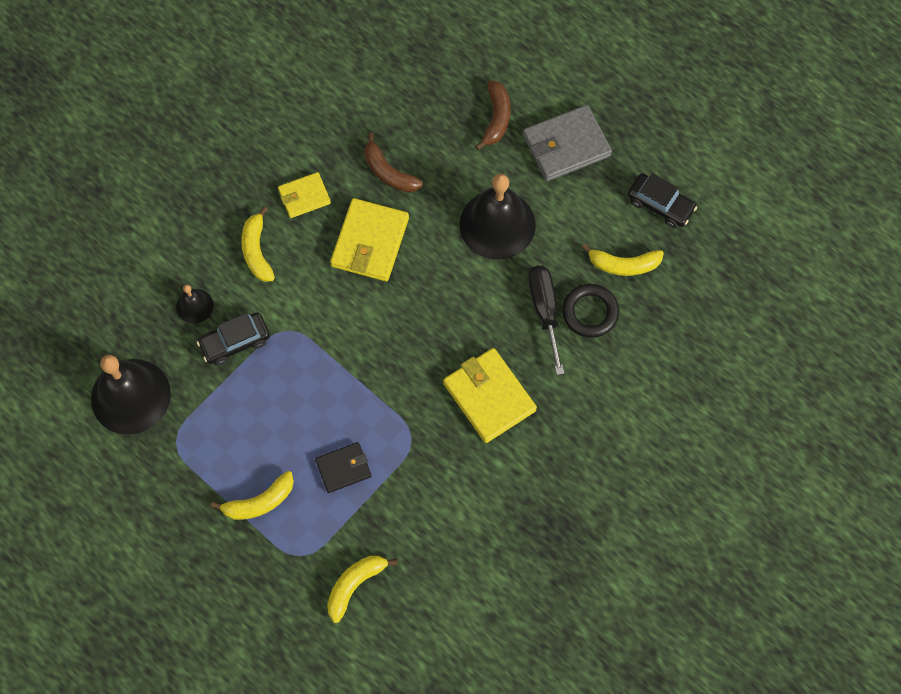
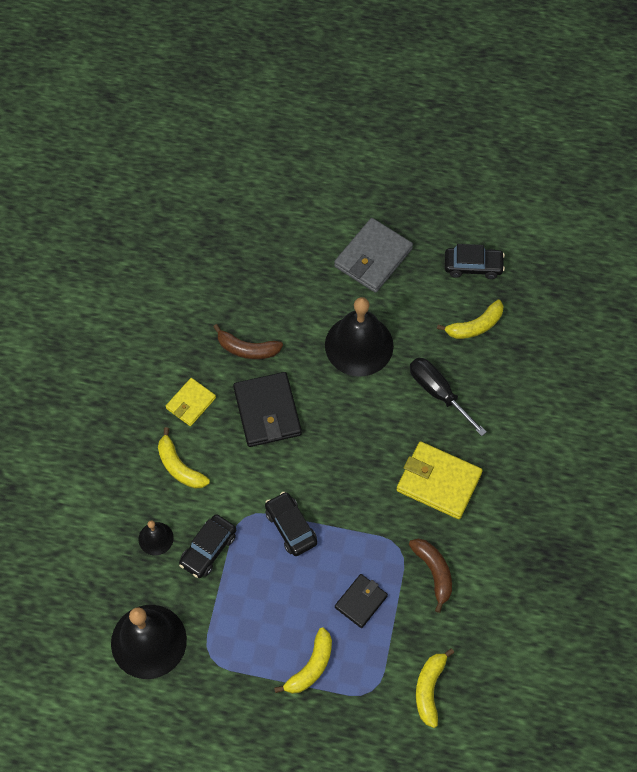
camera: 30 degrees left, 5 degrees down
yellow wallet [330,198,409,281] -> black wallet [233,372,302,447]
brown banana [475,80,510,150] -> brown banana moved to [409,539,452,613]
black ring [562,284,619,338] -> none
none -> black car [265,492,317,556]

